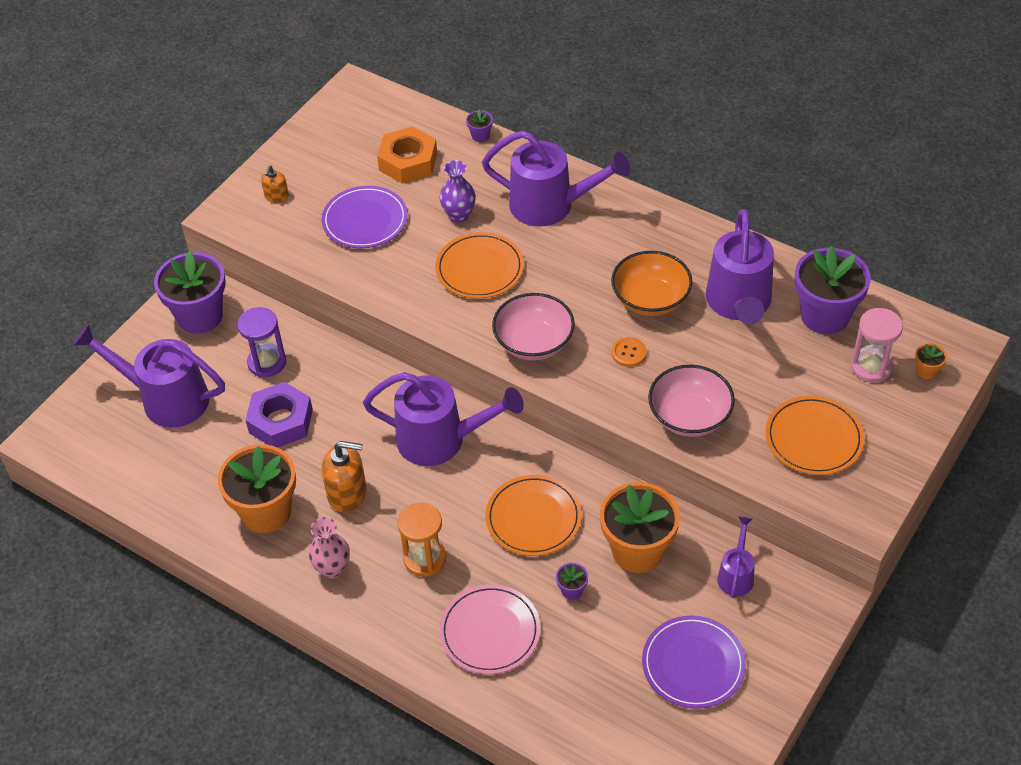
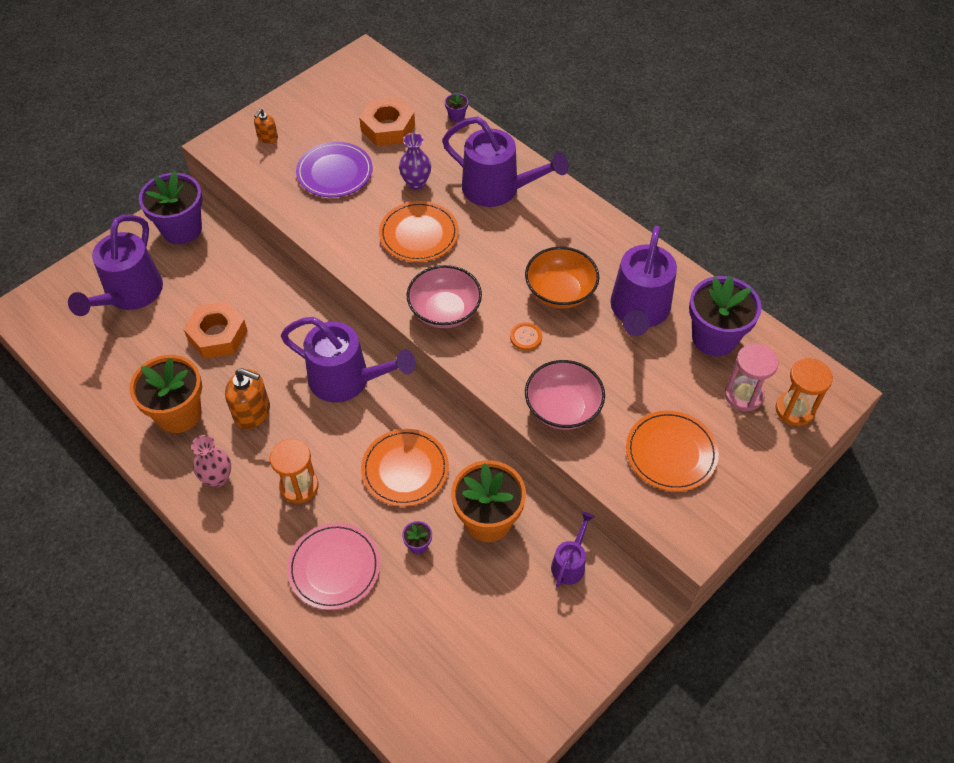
camera: 10 degrees right, 5 degrees up
purple watering can [73,324,225,428] -> purple watering can turned 105 degrees counterclockwise [68,215,163,316]
purple hourglass [237,307,286,377] -> none
purple nut [245,382,313,448] -> orange nut [183,302,248,359]
purple plate [642,615,746,709] -> none
orange flower pot [915,343,947,379] -> orange hourglass [776,358,833,426]

